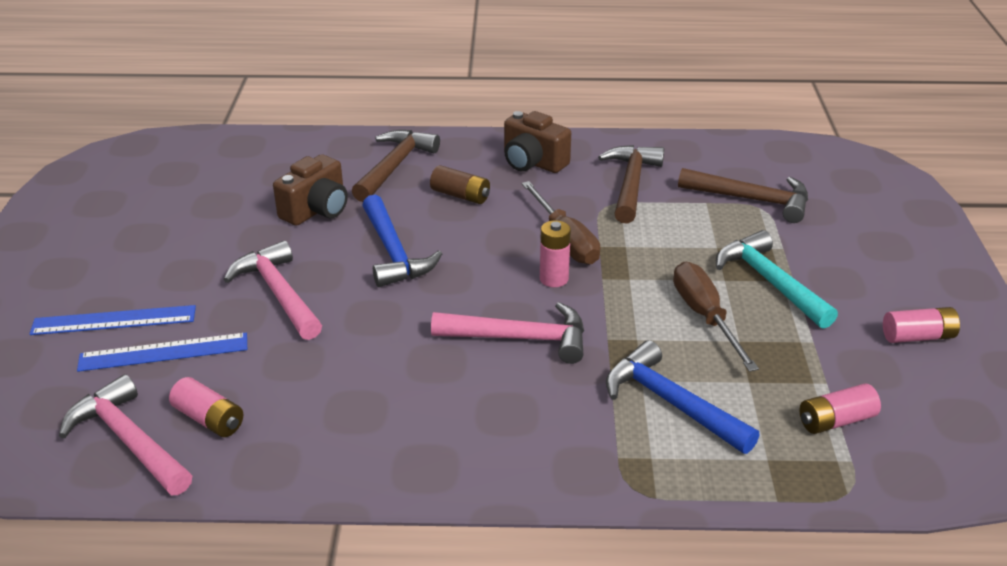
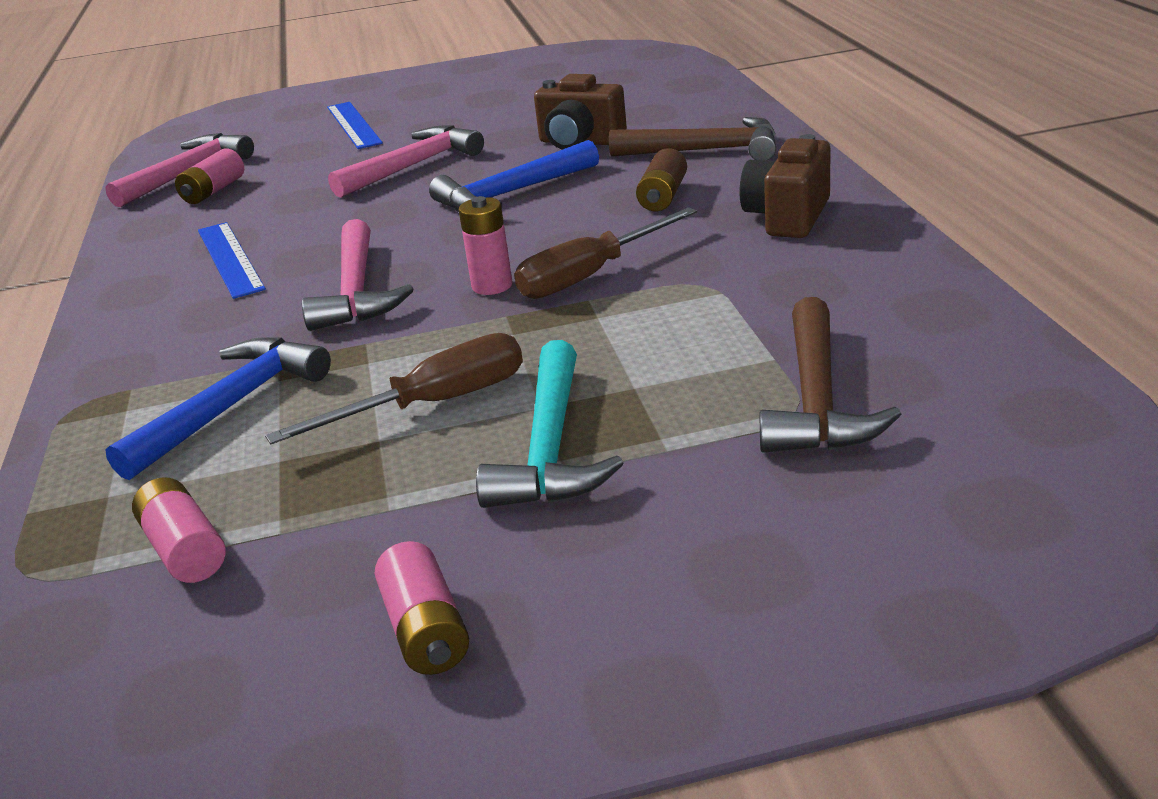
camera: 80 degrees right, 5 degrees down
blue ruler [77,333,247,372] -> blue ruler moved to [198,222,266,299]
brown hammer [598,145,664,224] -> none
turquoise hammer [716,230,838,329] -> turquoise hammer turned 135 degrees clockwise [476,340,624,508]

